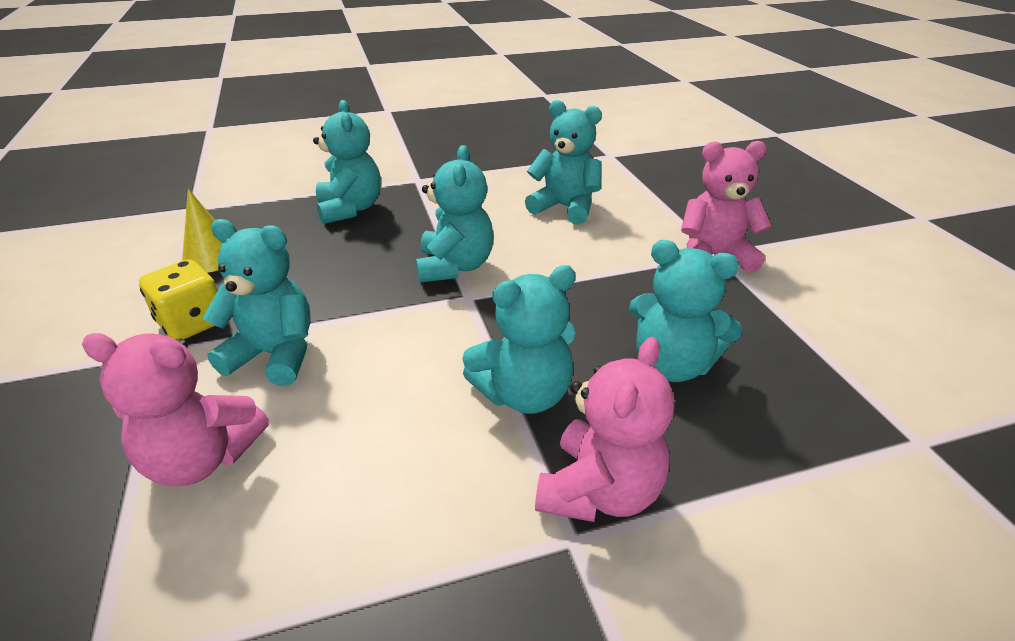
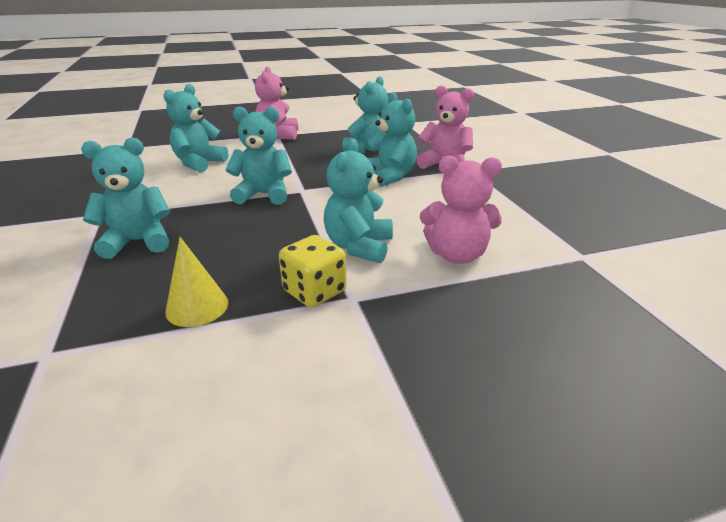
camera: 90 degrees left, 5 degrees down
pink teddy bear [82,333,269,486] -> pink teddy bear turned 90 degrees clockwise [420,155,502,264]

